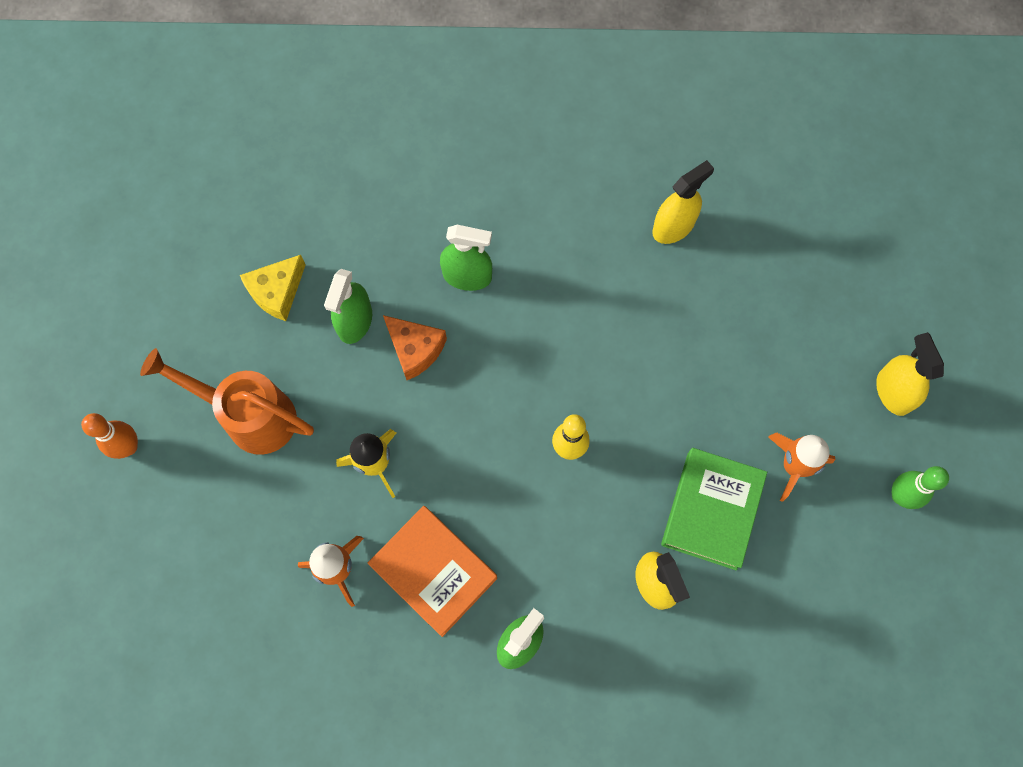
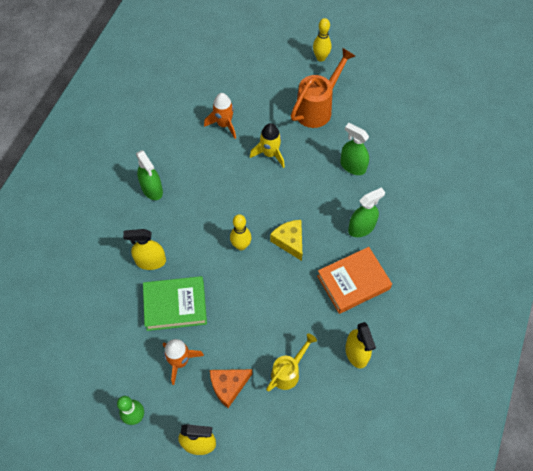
camera: 110 degrees right, 10 degrees down
orange bowling pin [81,413,138,459] -> yellow bowling pin [313,18,331,62]
yellow cheese [240,255,306,321] -> yellow cheese moved to [270,220,302,261]
orange book [368,506,497,637] -> orange book moved to [317,247,392,314]
orange cheese [383,315,447,380] -> orange cheese moved to [210,369,253,408]
green spray bottle [440,225,492,291] -> green spray bottle turned 150 degrees counterclockwise [348,187,385,237]
green book [661,448,767,570] -> green book turned 45 degrees counterclockwise [143,276,207,331]
none -> yellow watering can [266,334,317,391]

